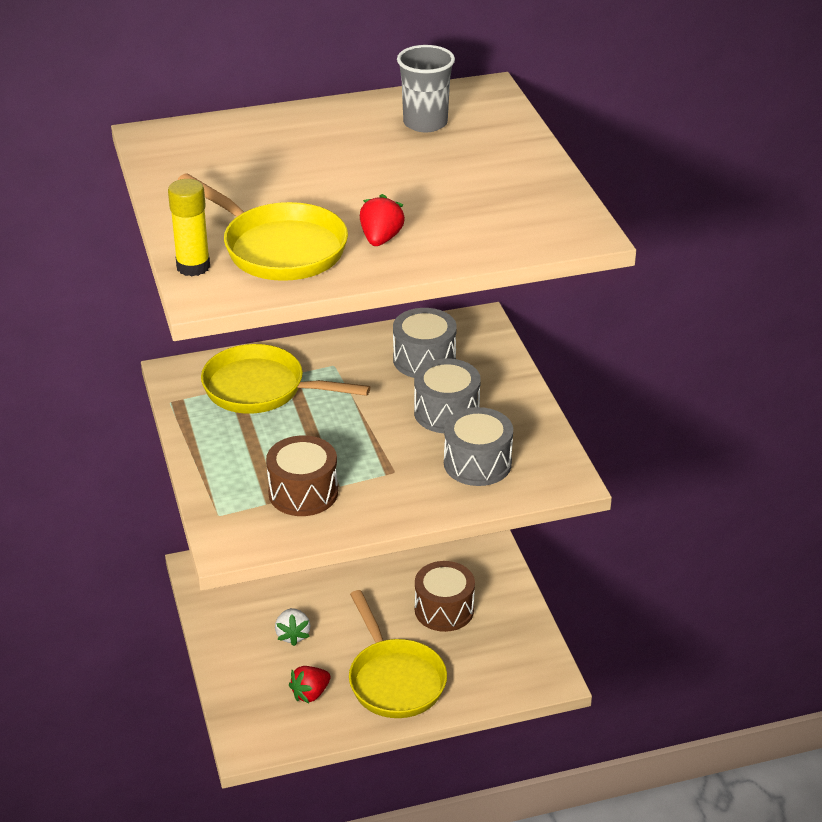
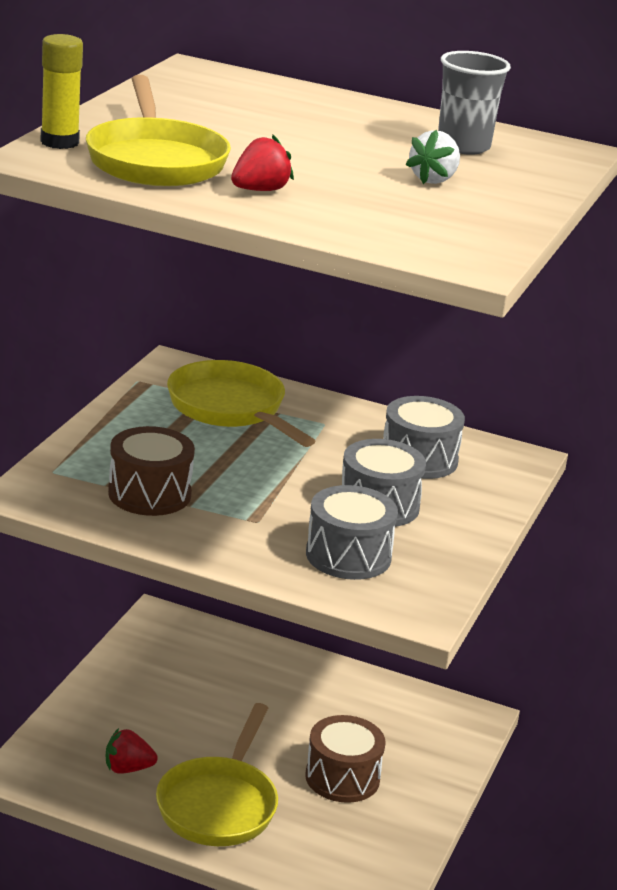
camera: 35 degrees right, 10 degrees down
white strawberry [275,608,310,646] -> white strawberry moved to [405,130,460,184]

